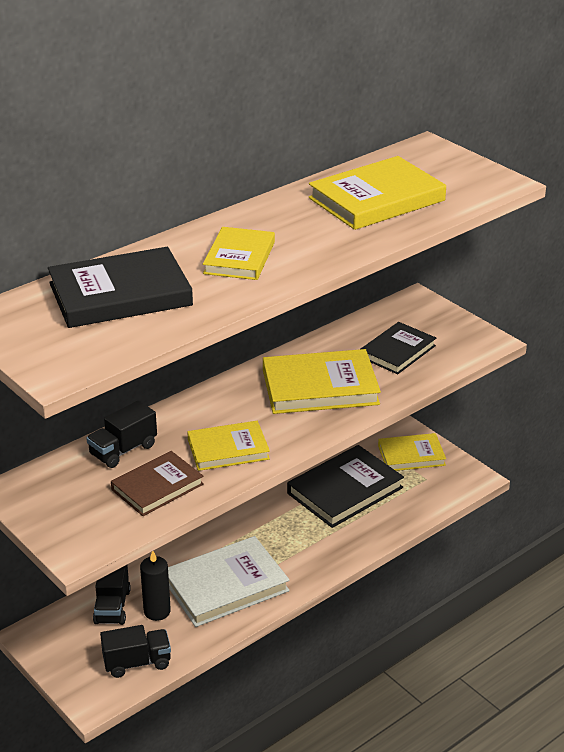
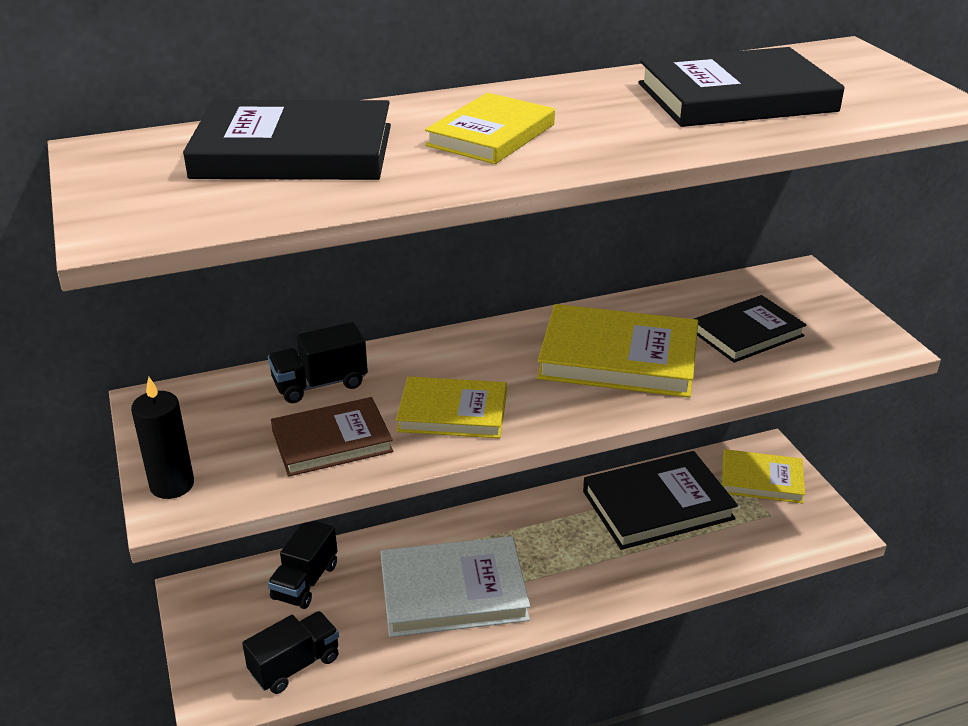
camera: 20 degrees right, 0 degrees up
black truck [100,625,171,678] -> black truck turned 45 degrees counterclockwise [242,611,339,694]
black candle [140,551,171,621] -> black candle moved to [131,377,194,499]
yellow book [309,156,446,230] -> black book [638,47,845,127]

